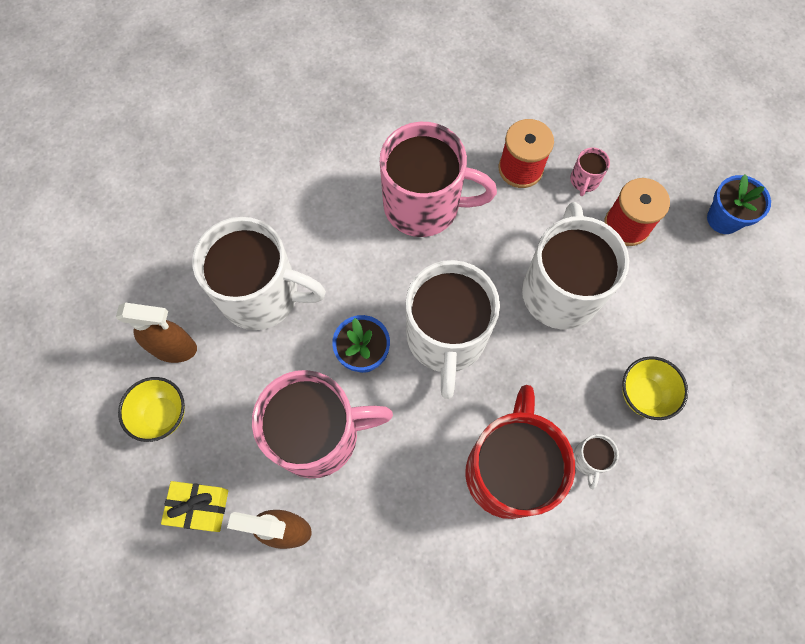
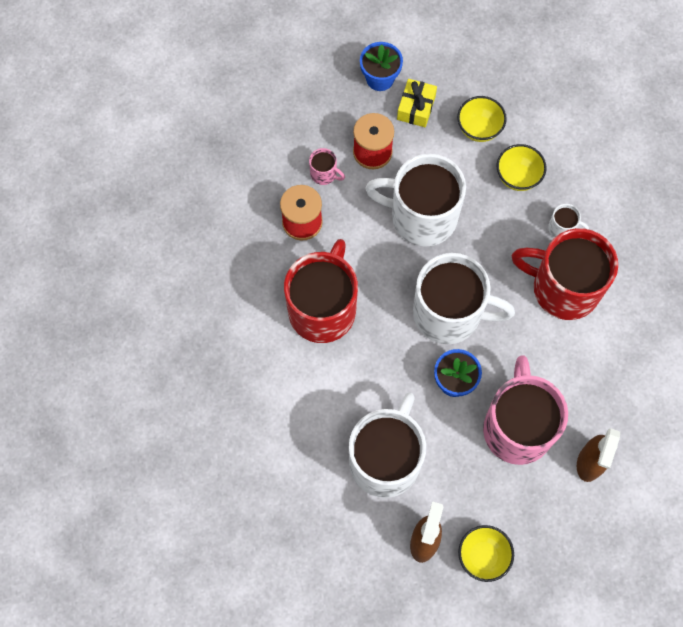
camera: 80 degrees left, 0 degrees up
yellow gift [161,481,228,532] -> yellow gift moved to [397,79,437,127]
pink mug [380,122,497,237] -> red mug [284,239,358,343]
none -> yellow bowl [457,96,507,142]

